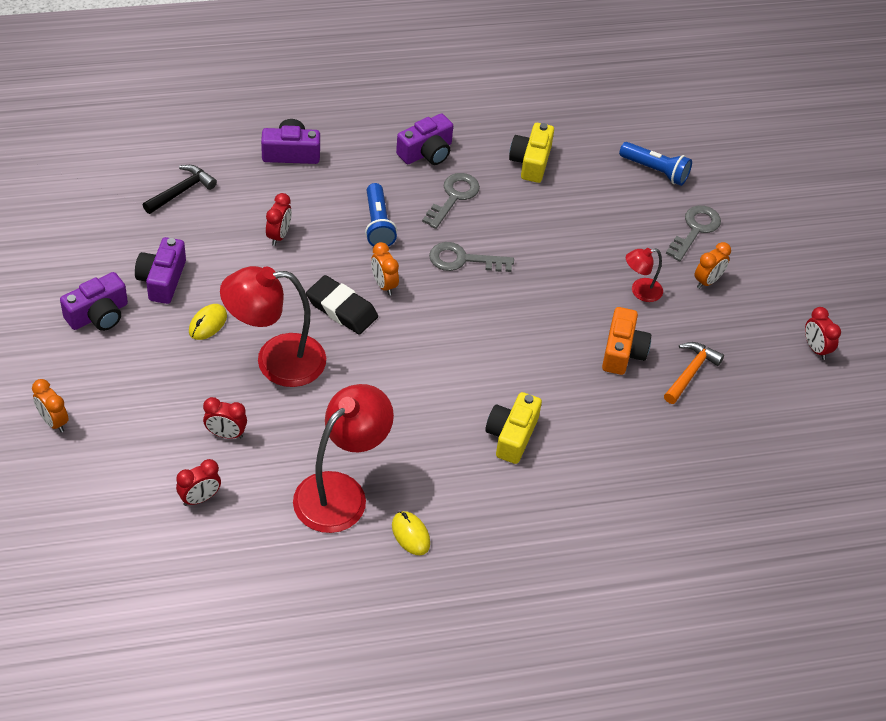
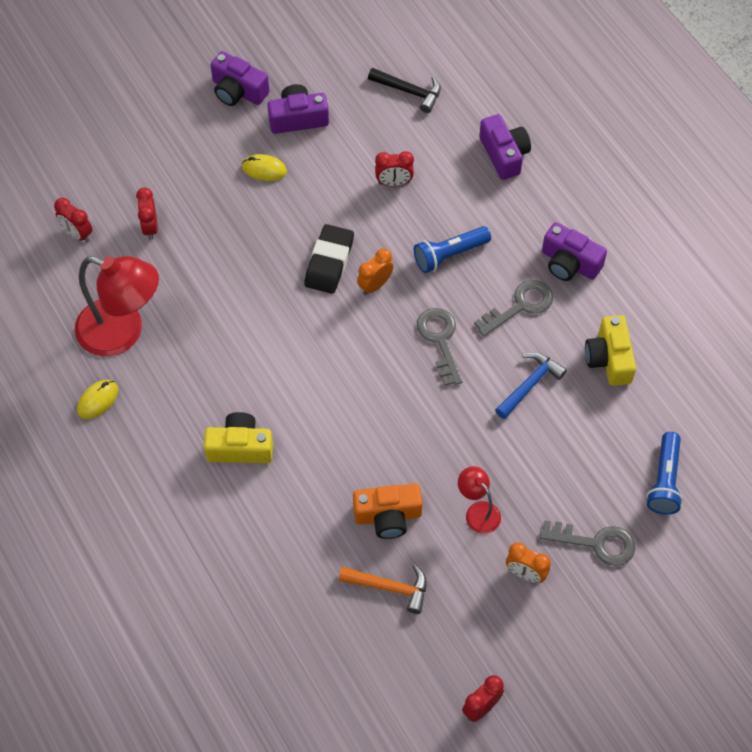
camera: 75 degrees right, 10 degrees up
orange clock [32,379,68,432] -> none
red lamp [220,266,326,387] -> none
grey key [422,173,480,229] -> grey key turned 45 degrees counterclockwise [474,280,553,337]
yellow camera [509,123,554,183] -> yellow camera turned 90 degrees counterclockwise [585,315,636,386]
none -> blue hammer [495,352,567,419]

